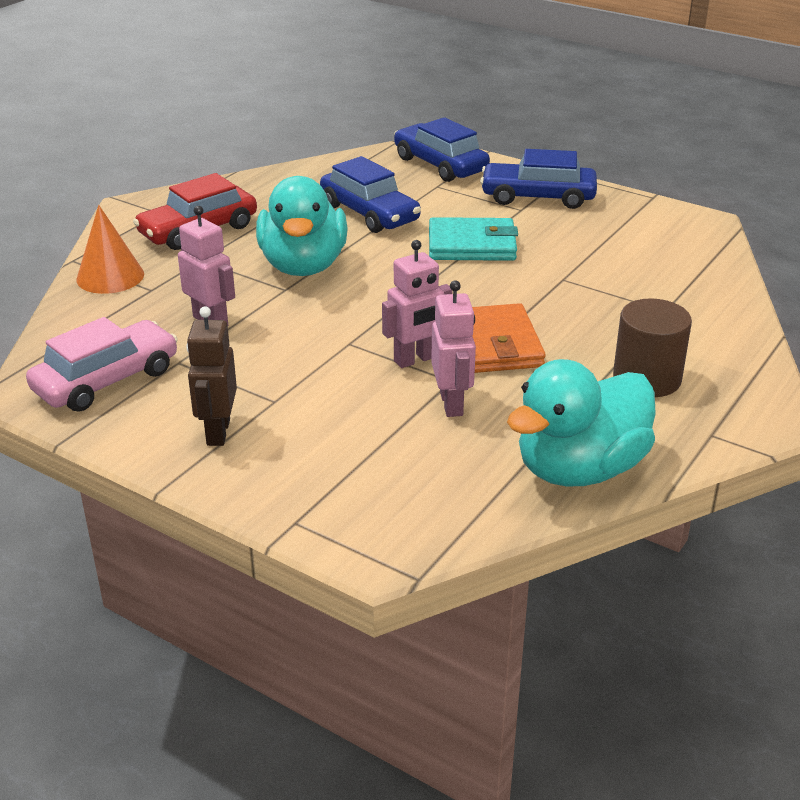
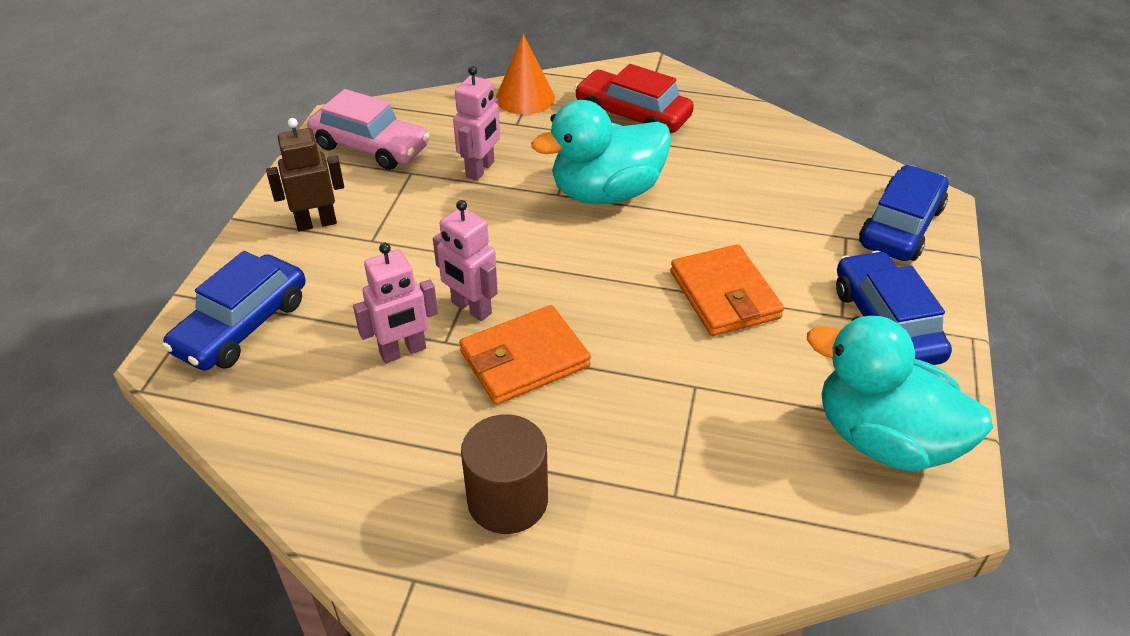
camera: 70 degrees right, 10 degrees up
blue car [320,156,421,233] -> blue car moved to [162,251,306,371]
turquoise wallet [429,217,518,261] -> orange wallet [670,244,784,336]
turquoise duck [507,359,656,486] -> turquoise duck moved to [807,316,993,471]

